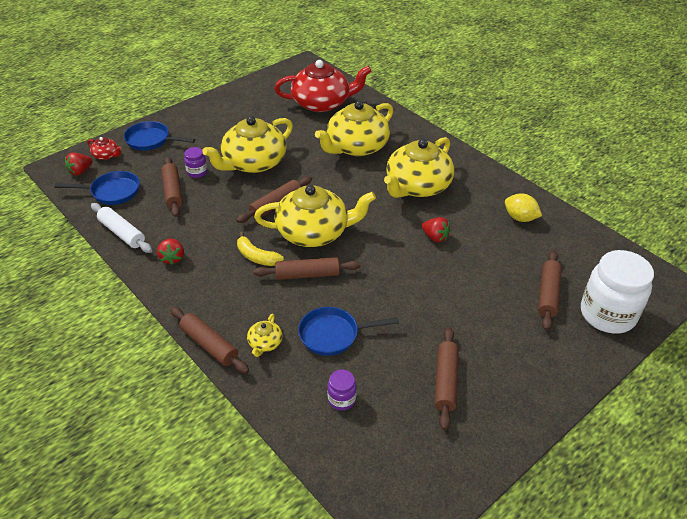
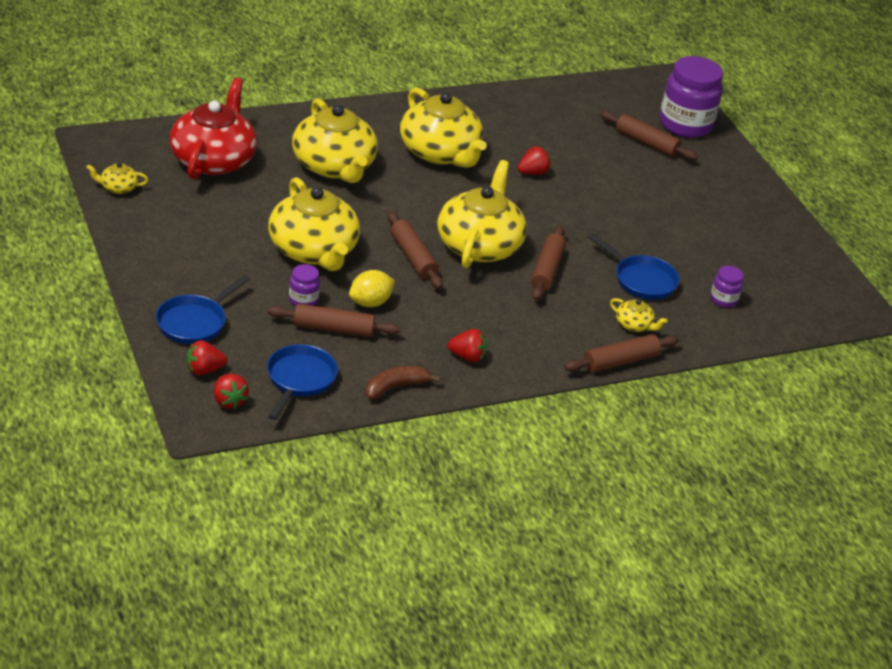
camera: 75 degrees left, 5 degrees down
red teapot [87,137,122,160] -> red strawberry [187,340,227,375]
white rolling pin [91,203,152,253] -> brown banana [366,366,440,399]
yellow banana [237,232,284,266] -> none
blue pan [298,307,399,356] -> blue pan turned 60 degrees counterclockwise [588,233,680,300]
brown rolling pin [435,327,459,430] -> none
yellow lemon [505,193,542,222] -> yellow lemon moved to [349,270,395,307]
white jar [581,250,654,334] -> purple jar [660,56,723,138]
none -> yellow teapot [86,162,148,194]

